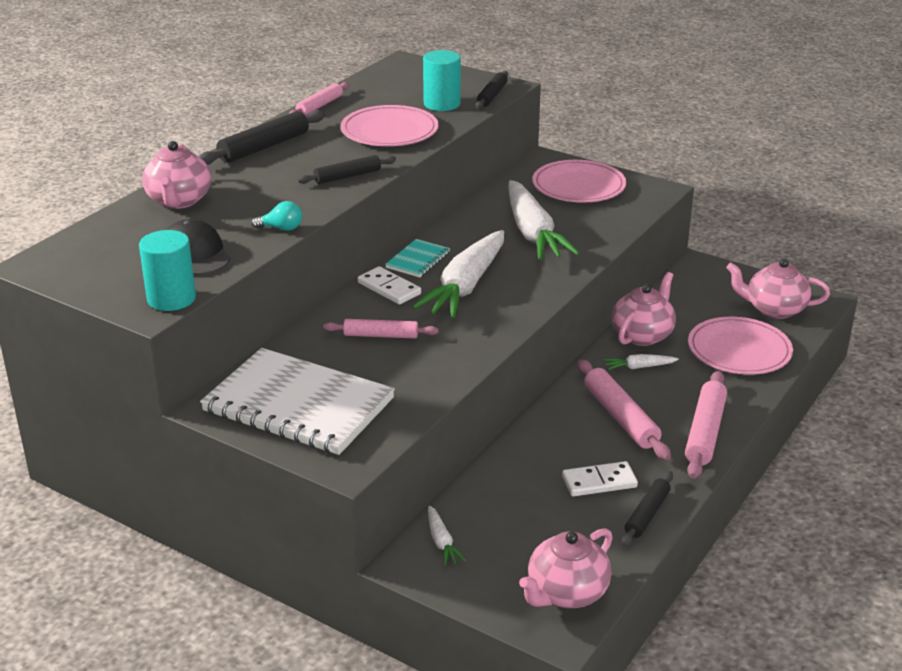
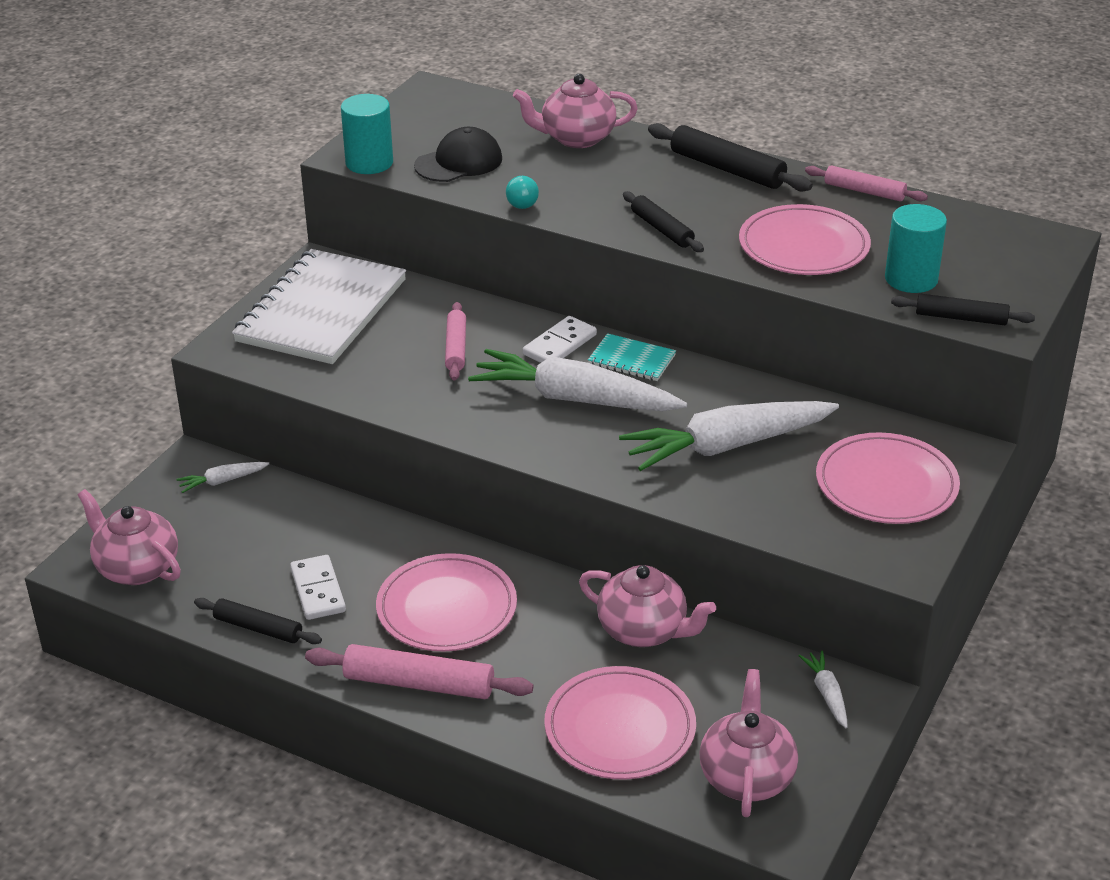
camera: 85 degrees right, 5 degrees up
pink rolling pin [577,359,671,460] -> pink plate [376,553,517,651]
white carrot [603,354,679,370] -> white carrot moved to [798,650,848,728]

